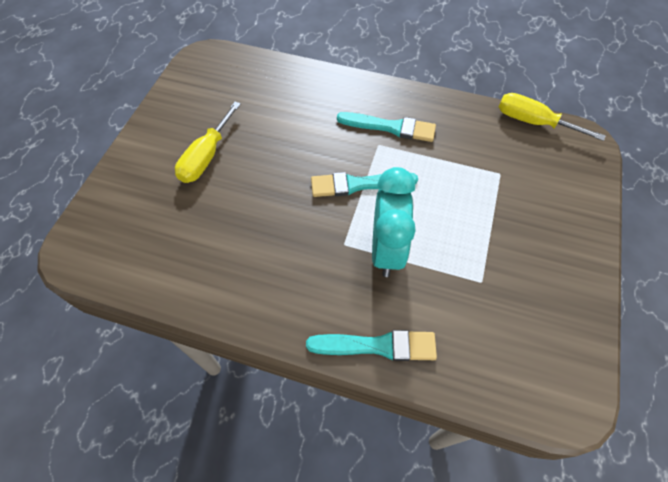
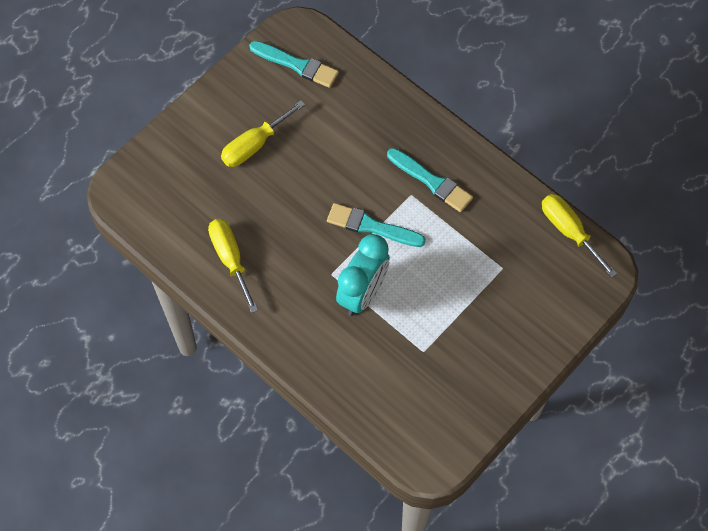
camera: 25 degrees right, 5 degrees up
turquoise brush [306,330,437,361] -> turquoise brush moved to [249,41,339,88]
none -> yellow screwdriver [208,219,258,313]

